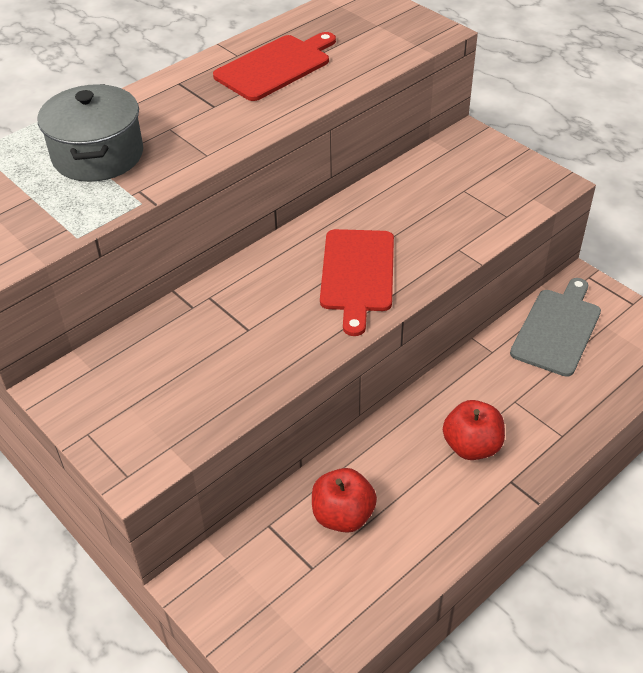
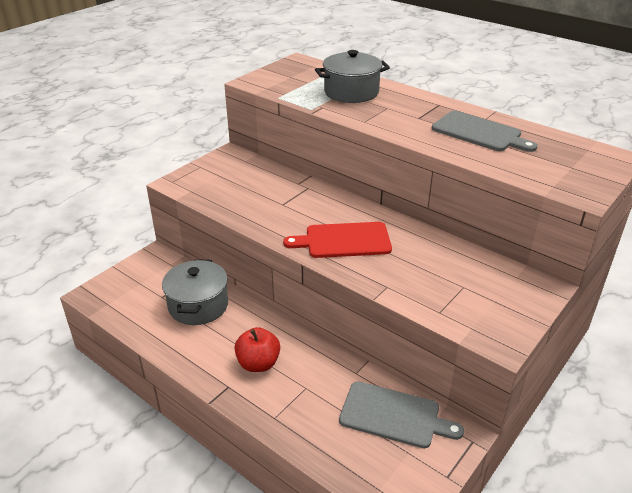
camera: 80 degrees right, 10 degrees down
red cutting board [213,32,336,101] -> grey cutting board [432,111,538,152]
red apple [312,468,377,533] -> grey pot [162,259,228,325]

